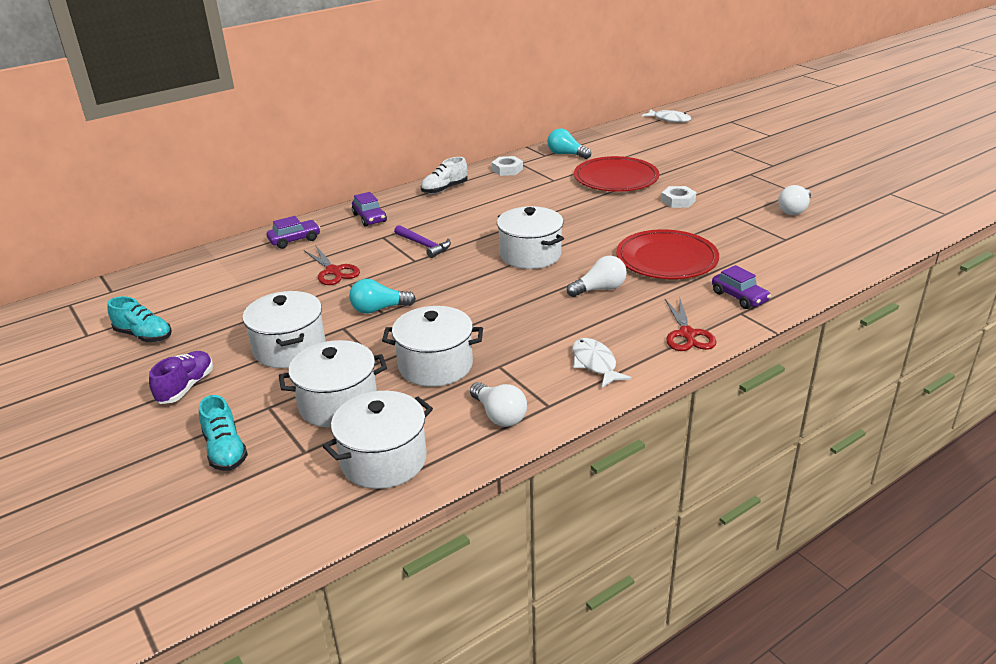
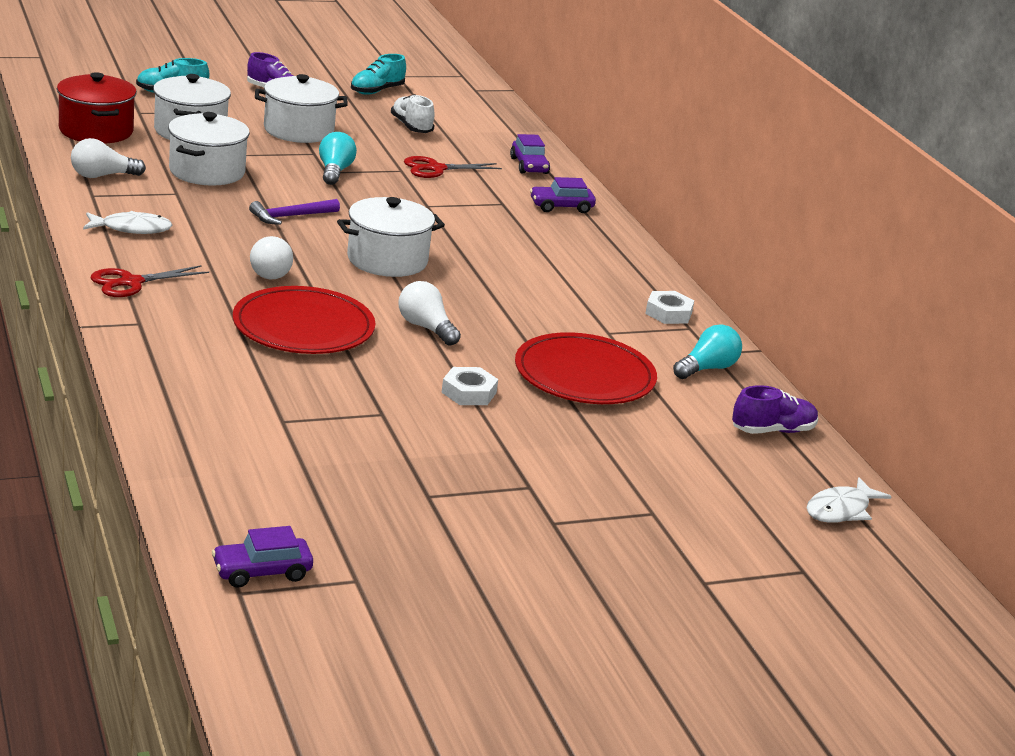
camera: 100 degrees right, 5 degrees down
white pot [323,391,433,489] -> red pot [57,72,137,144]
purple hammer [394,225,451,258] -> purple hammer moved to [249,199,340,225]
white shoe [421,157,468,194] -> white shoe moved to [391,94,434,133]
red scissors [665,297,716,351] -> red scissors turned 45 degrees counterclockwise [91,265,209,297]
purple car [712,265,771,309] -> purple car moved to [212,526,313,587]
white light bulb [778,185,811,215] -> white light bulb moved to [399,281,461,346]
none -> purple shoe [732,385,818,434]

